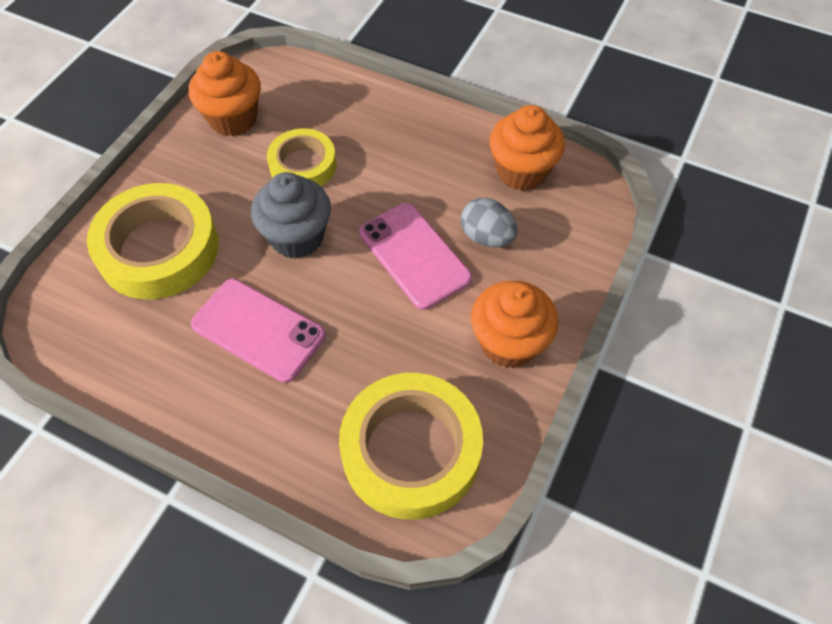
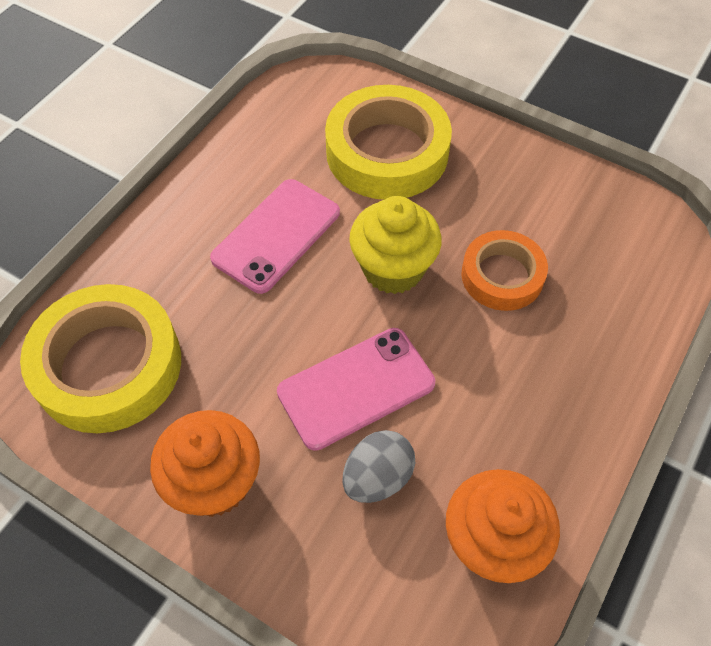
camera: 95 degrees right, 0 degrees up
orange cupcake [189,51,261,136] -> none
grey cupcake [251,172,331,259] -> yellow cupcake [349,196,442,294]
yellow tape [267,128,337,186] -> orange tape [461,230,548,311]

